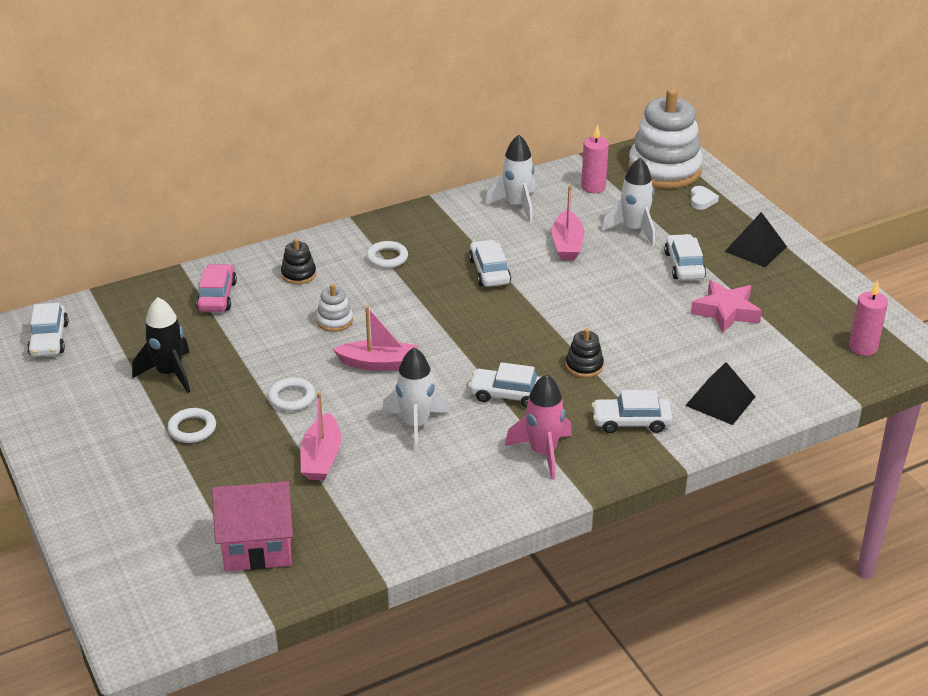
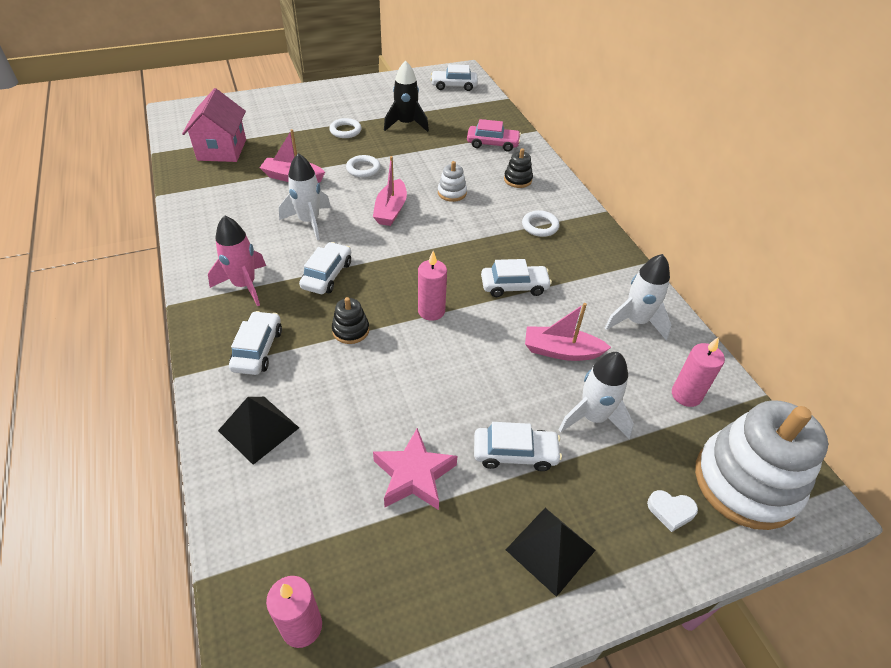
camera: 95 degrees right, 10 degrees up
none -> pink candle [418,251,447,321]

